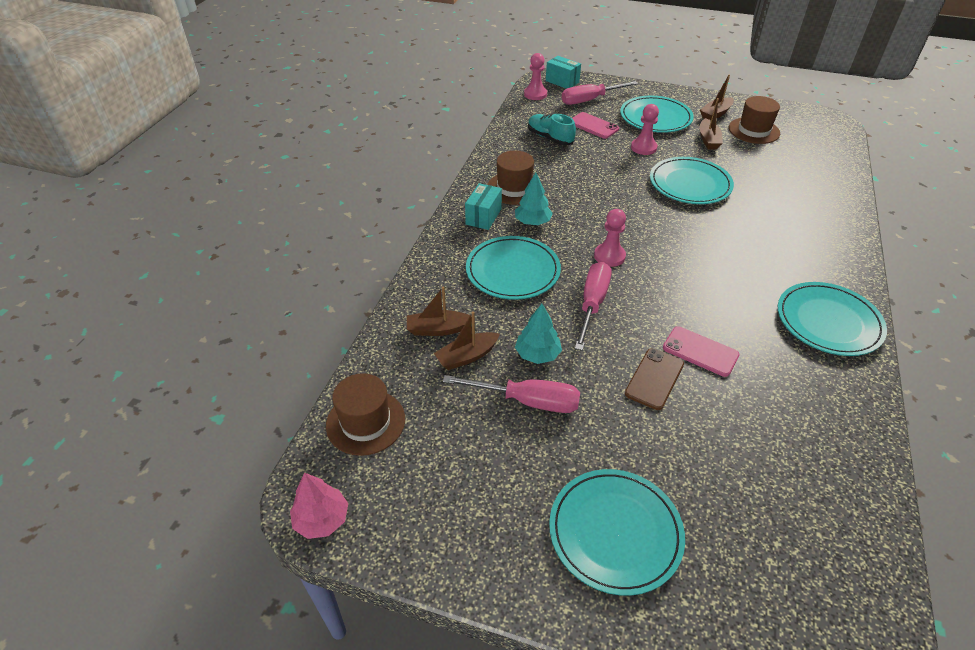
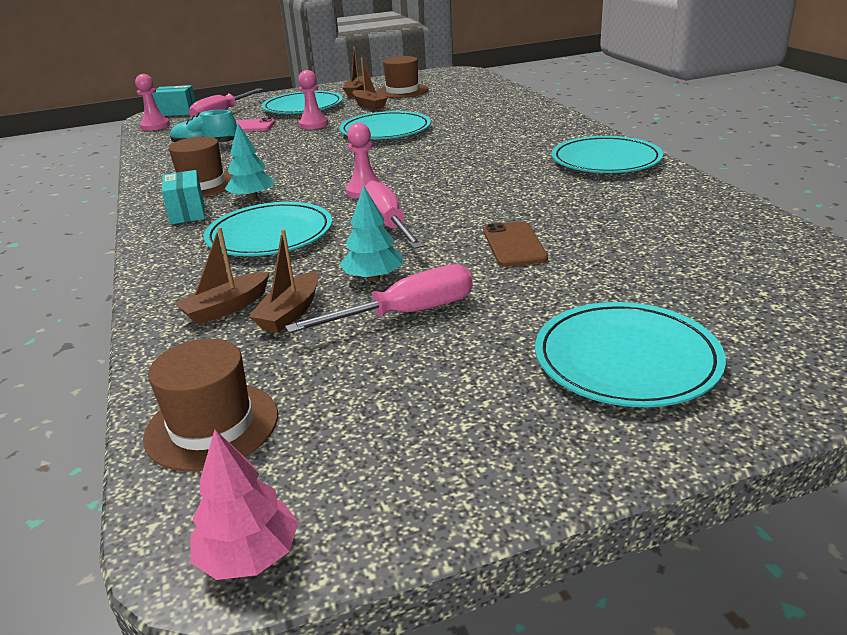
camera: 35 degrees left, 15 degrees down
pink phone [663,326,740,377] -> none

